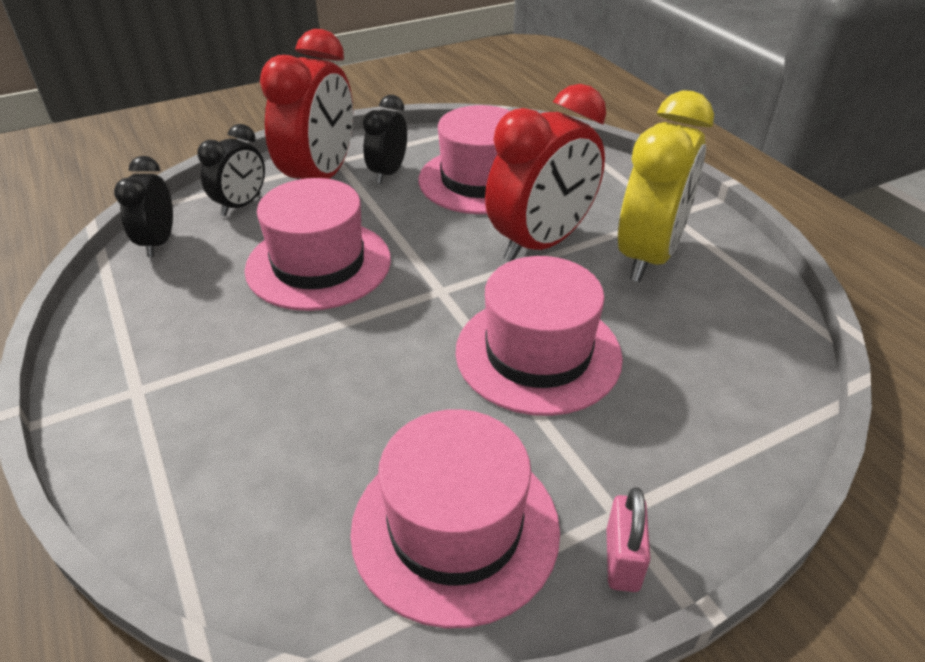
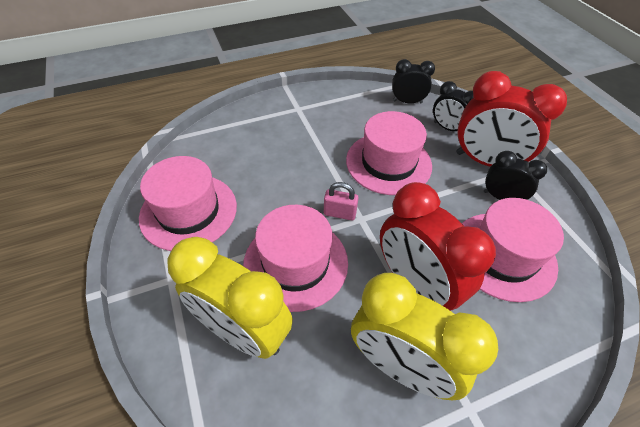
camera: 95 degrees right, 10 degrees up
pink padlock [607,487,651,592] -> pink padlock moved to [324,182,359,220]
none -> yellow clock [168,237,293,359]

